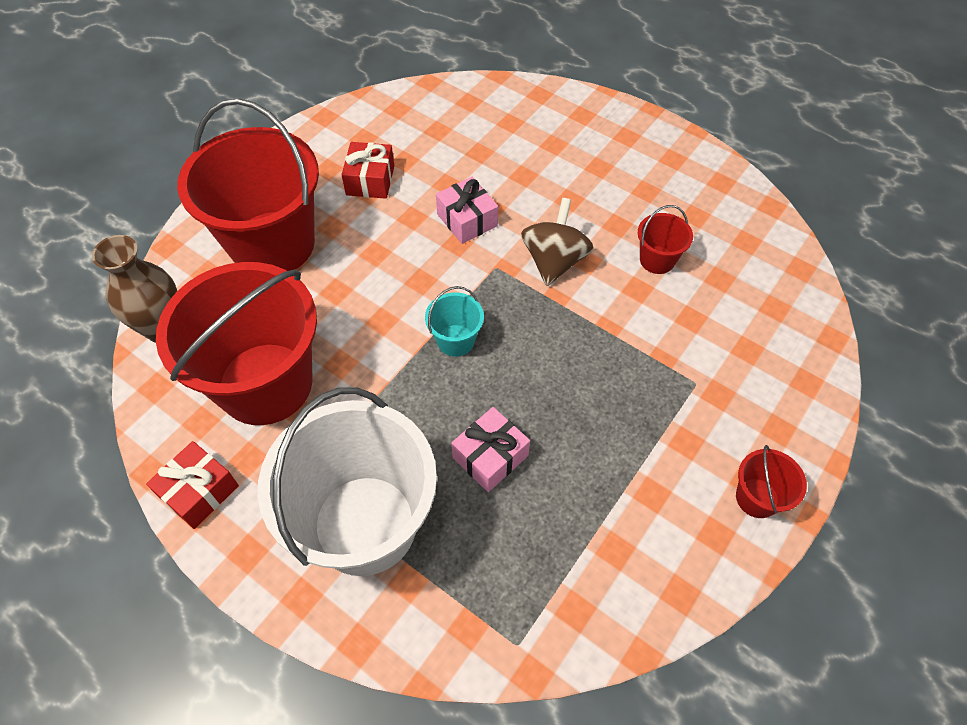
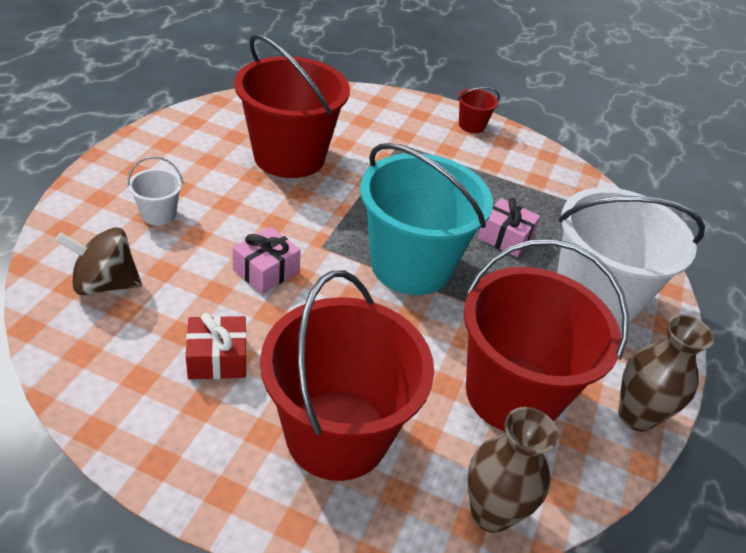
camera: 110 degrees left, 15 degrees down
red gift [146,441,239,529] -> brown vase [618,314,714,432]
turquoise bucket [425,286,484,357] -> turquoise bucket [360,143,493,295], size x2.40
brown spinning top [521,198,594,286] -> brown spinning top moved to [55,227,142,296]
red bucket [638,205,693,274] -> red bucket [234,34,350,178], size x2.40
none -> white bucket [127,156,183,225]

